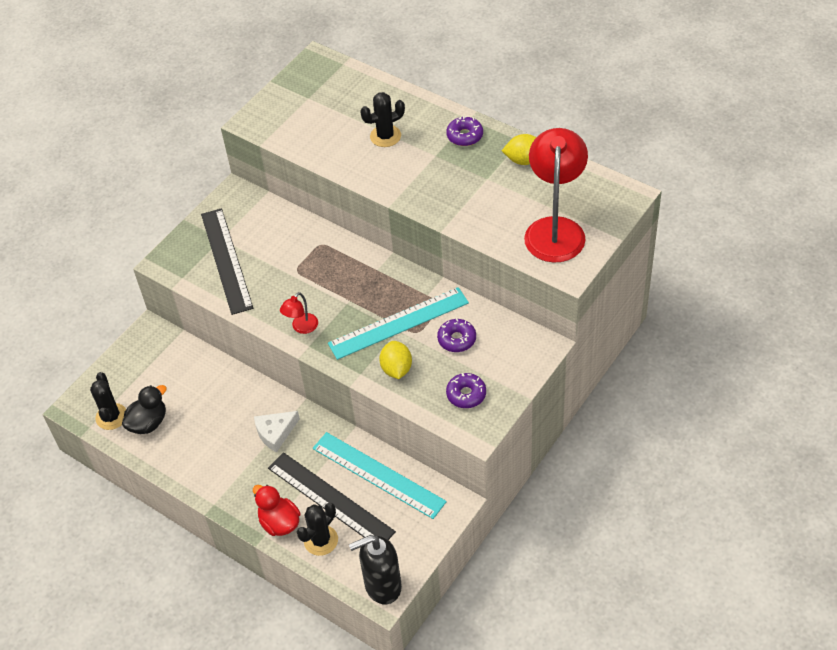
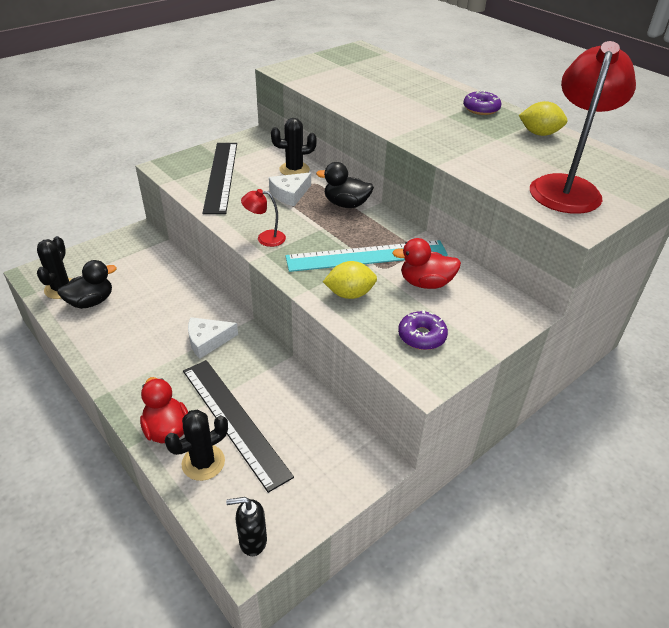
camera: 10 degrees right, 10 degrees down
red lamp [280,292,318,334] -> red lamp turned 45 degrees clockwise [241,189,286,247]
turquoise ruler [313,432,447,519] -> none
black soap dispenser [349,535,402,605] -> black soap dispenser [226,497,267,556], size x0.58
black cactus [360,92,405,147] -> black cactus moved to [271,118,317,175]
yellow lemon [379,341,412,379] -> yellow lemon turned 75 degrees clockwise [323,261,377,299]
purple donut [437,318,476,352] -> red duck [392,238,461,289]
none -> white cheese [269,172,311,206]
none -> black duck [316,162,374,208]

